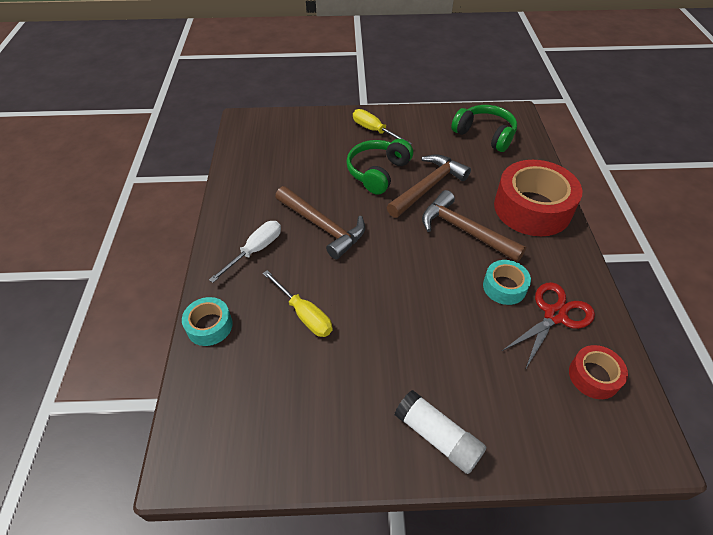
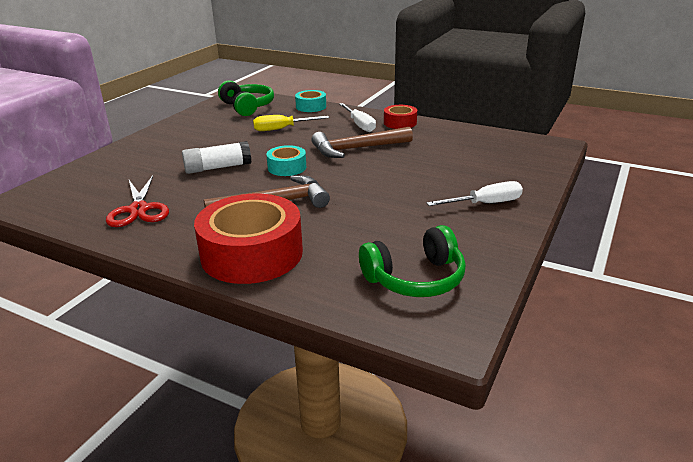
camera: 120 degrees right, 20 degrees down
green headphones [346,139,413,195] -> green headphones moved to [218,80,274,116]
yellow screwdriver [353,109,412,145] -> white screwdriver [427,181,523,206]
brown hammer [387,154,471,218] -> none
white glue stick [395,390,486,474] -> white glue stick moved to [182,141,251,174]
turquoise tape [483,260,531,305] -> turquoise tape moved to [266,145,306,176]
red tape [569,345,628,399] -> red tape moved to [384,105,417,129]

